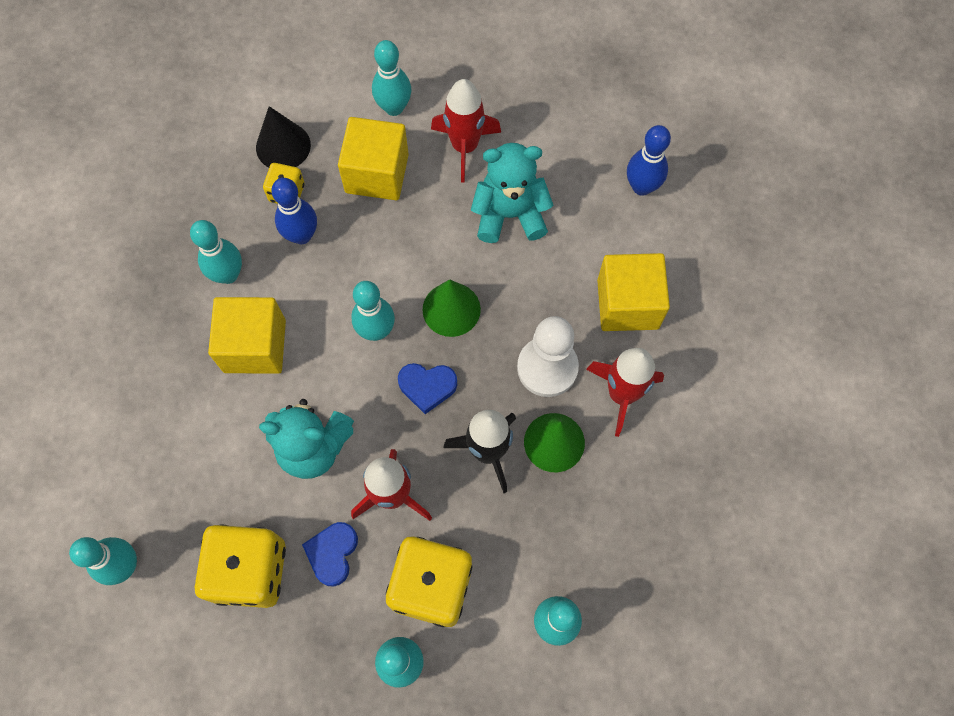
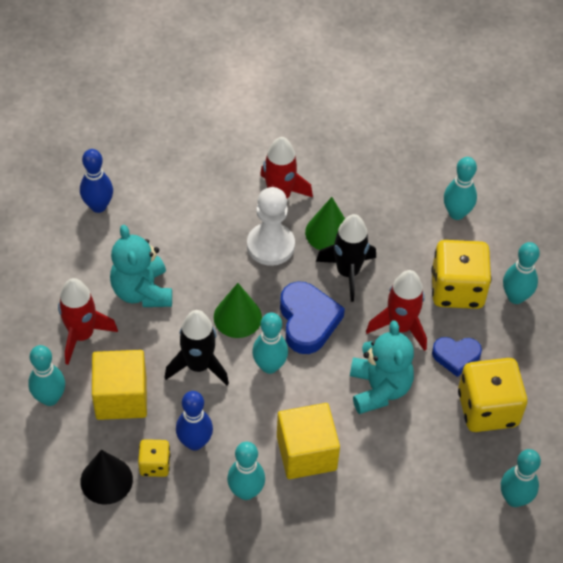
camera: 105 degrees left, 15 degrees down
blue heart [398,363,457,414] -> blue heart [280,281,345,354], size x1.58
yellow cube [597,253,670,331] -> none
none -> black rocket [165,310,229,385]

